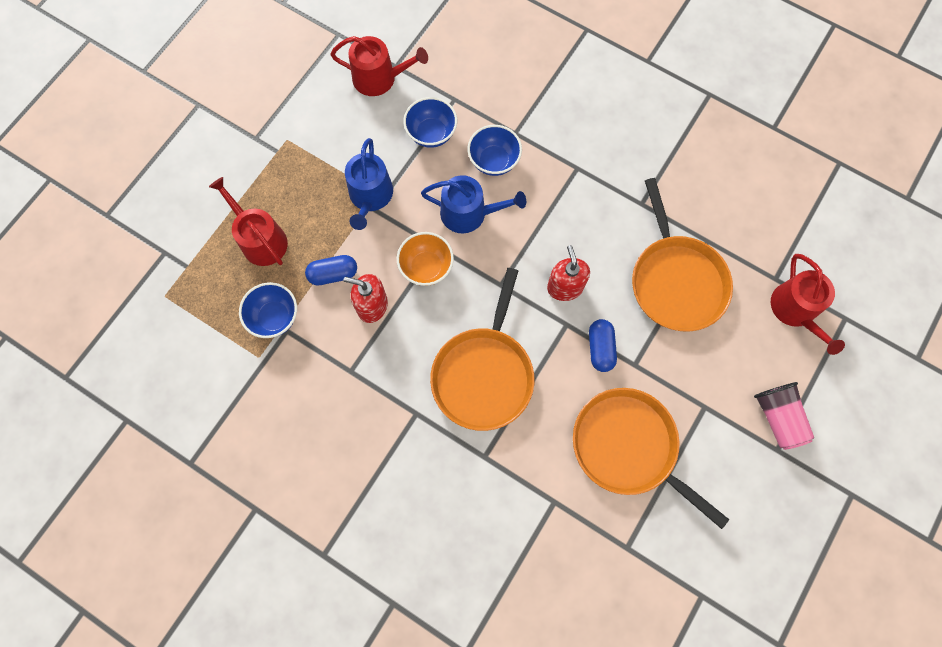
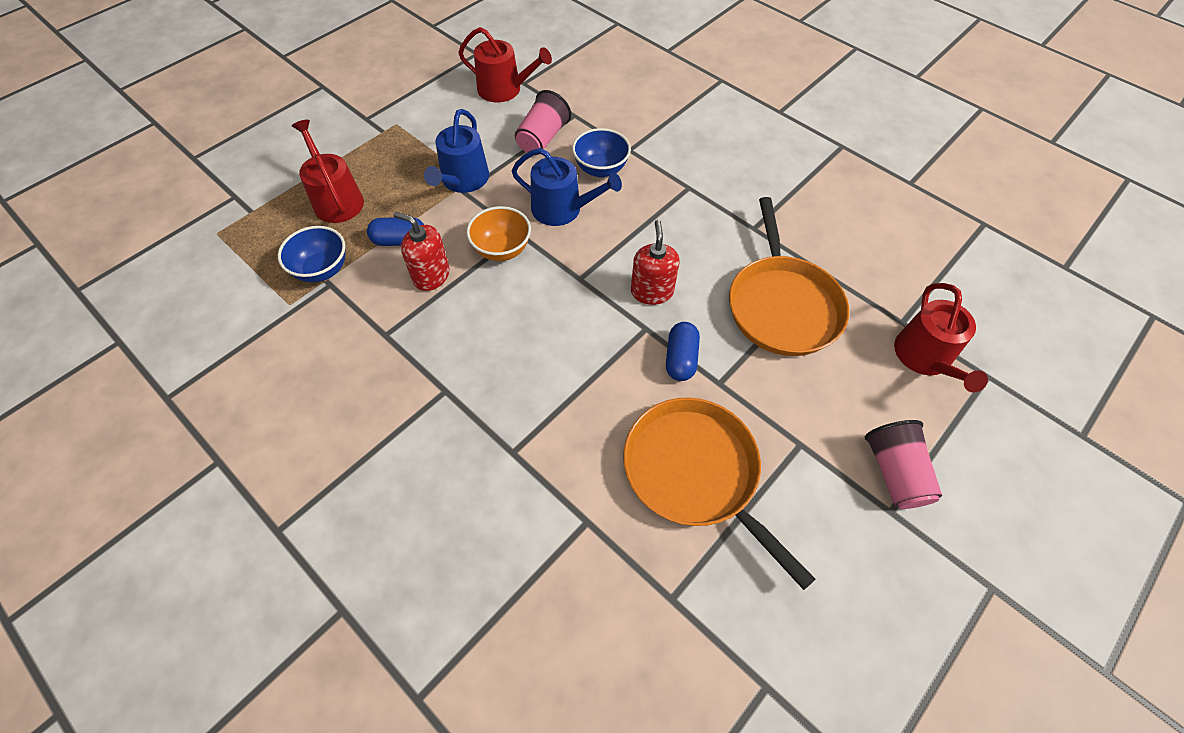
camera: 10 degrees right, 15 degrees down
blue bowl [403,97,457,148] -> pink cup [515,90,571,155]
orange pan [430,268,534,431] -> none

